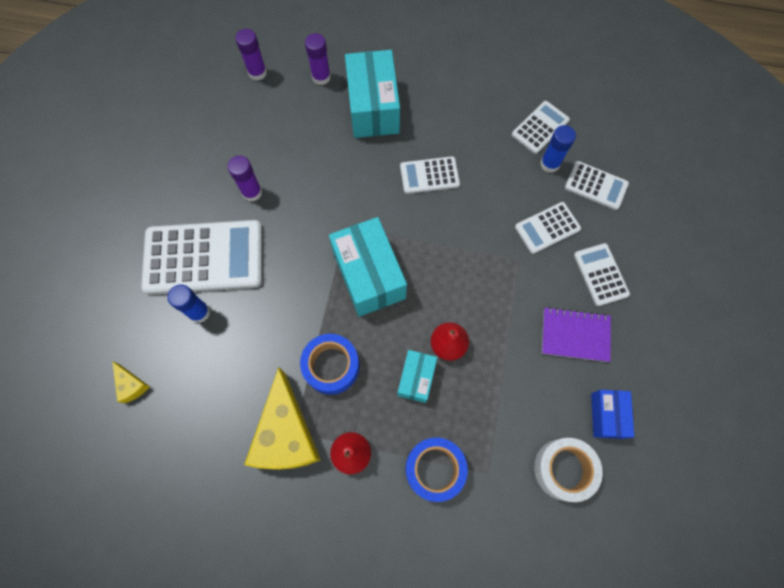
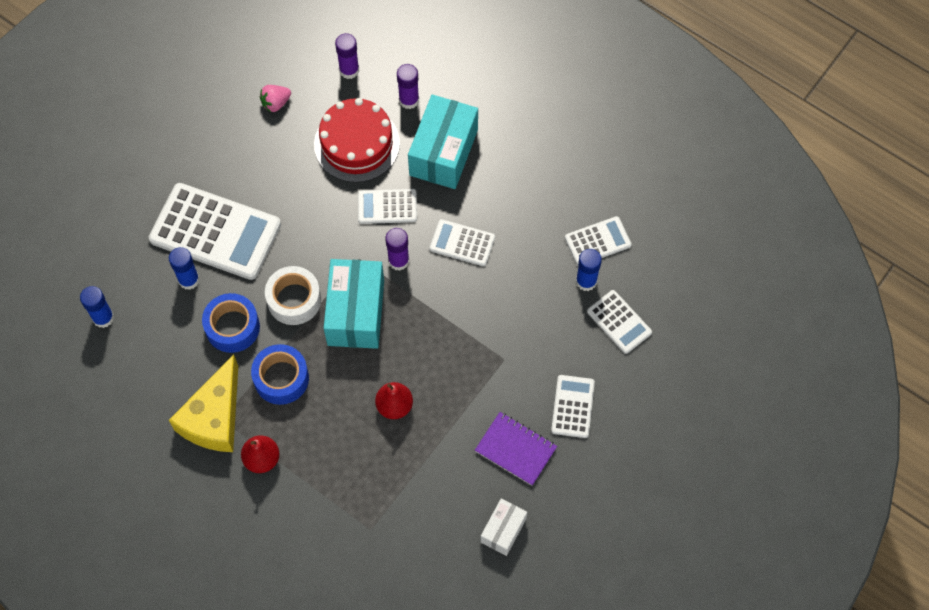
camera: 25 degrees right, 5 degrees down
yellow cheese [112,361,150,403] -> blue glue stick [80,286,114,328]
purple glue stick [228,156,262,202] -> purple glue stick moved to [385,228,409,271]
turquoise box [397,350,437,403] -> none
blue tape [406,438,468,502] -> blue tape moved to [202,293,260,353]
white calculator [515,202,581,254] -> white calculator moved to [358,189,417,224]
white tape [534,438,603,502] -> white tape moved to [265,266,321,325]
blue box [591,390,634,439] -> white box [481,498,527,556]
none -> pink strawberry [260,85,291,112]
none -> red cake [314,98,400,182]

